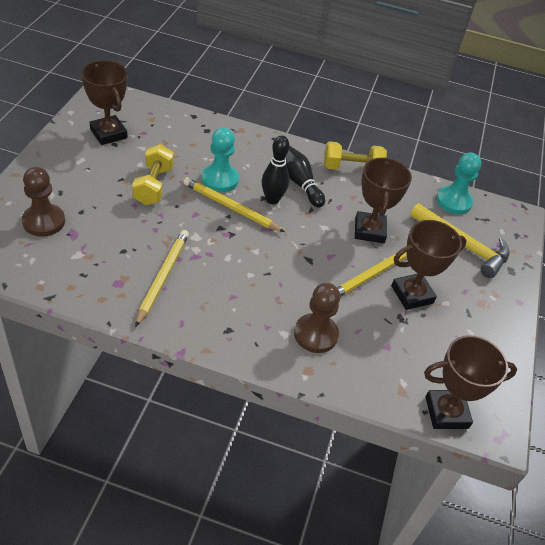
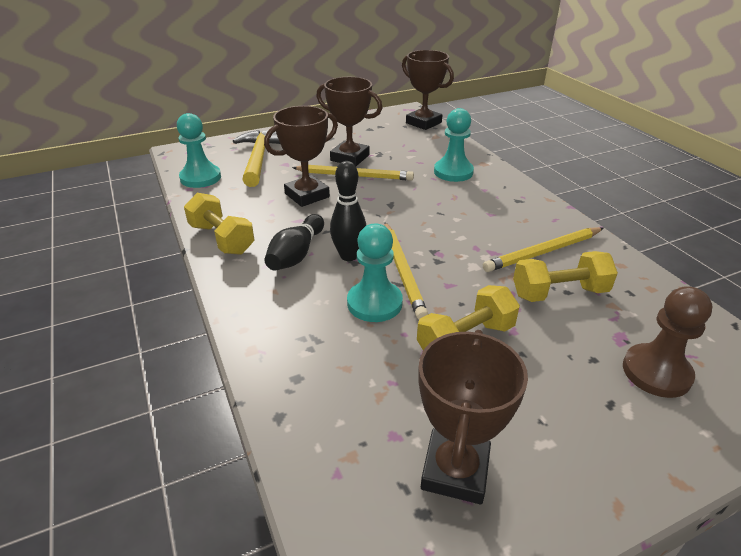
camera: 125 degrees left, 10 degrees down
brown pawn [294,283,340,353] -> turquoise pawn [434,108,474,182]
none -> yellow dumbbell [513,251,618,302]

